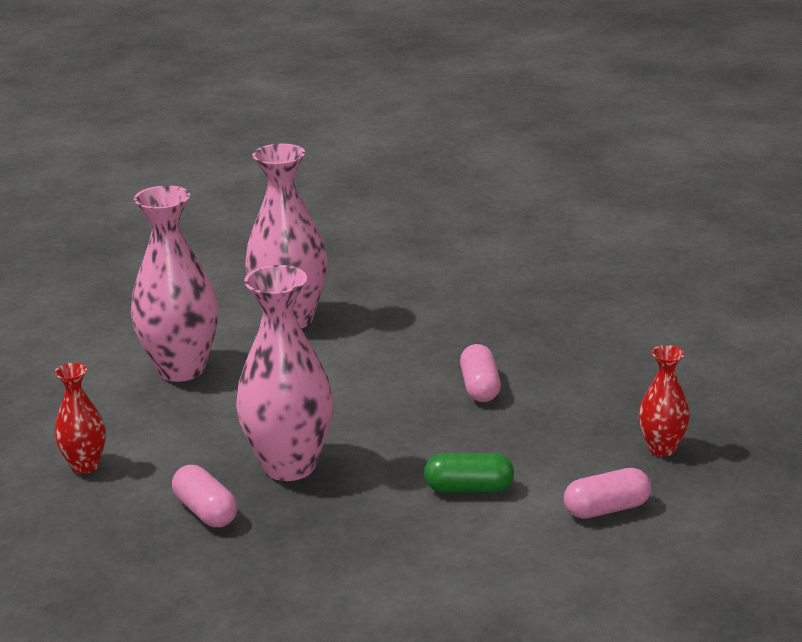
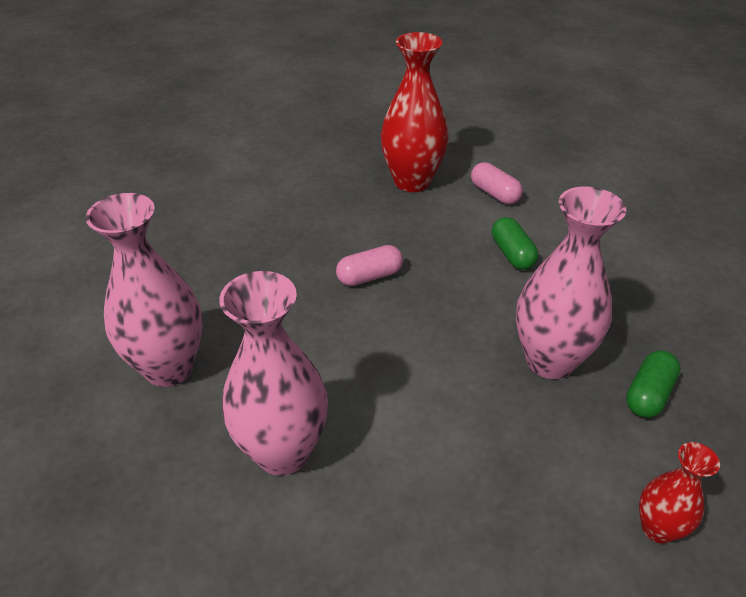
camera: 110 degrees left, 15 degrees up
pink vase [131,185,218,382] -> pink vase moved to [85,193,203,387]
pink capsule [172,465,238,527] -> green capsule [626,350,681,418]
red vase [638,345,690,457] -> red vase [381,32,449,192], size x1.89

